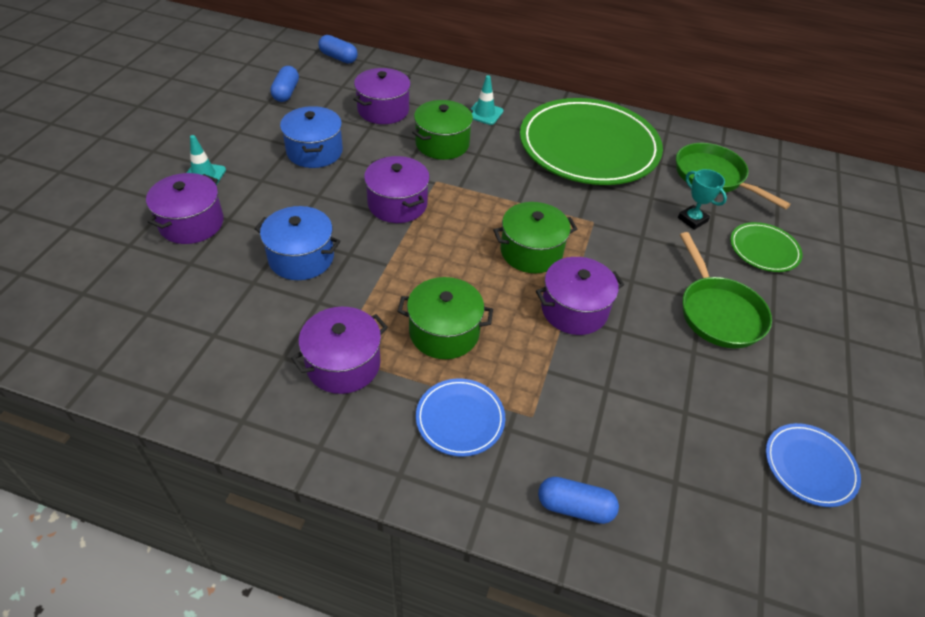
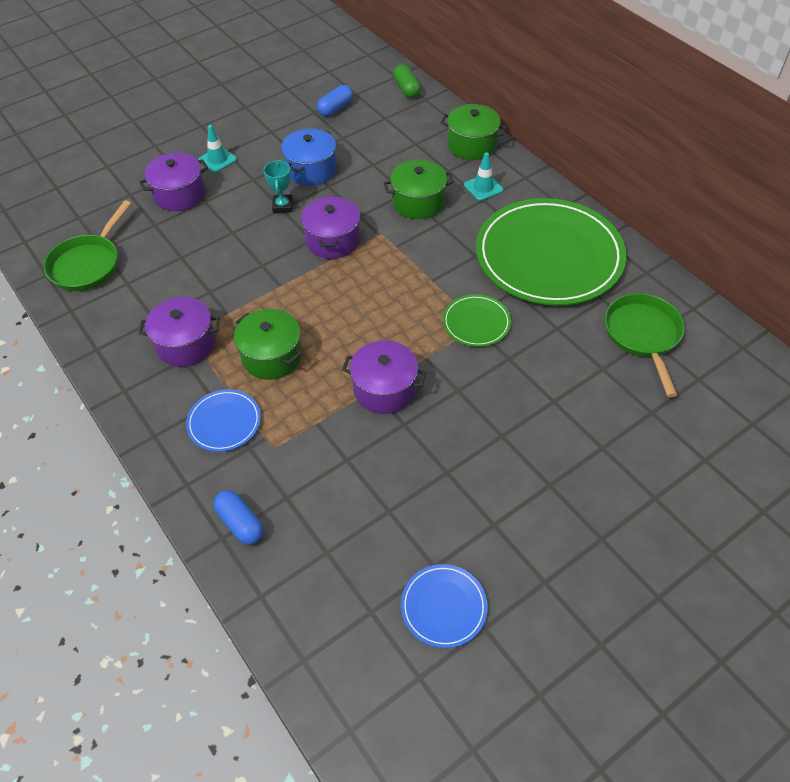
camera: 40 degrees right, 5 degrees up
blue pot [255,206,341,280] -> none
blue capsule [318,35,358,64] -> green capsule [393,65,421,98]
purple pot [353,68,411,124] -> none
green pot [493,202,577,273] -> green pot moved to [441,104,507,160]
turquoise trophy [678,169,727,230] -> turquoise trophy moved to [263,160,293,213]
green pan [680,232,772,348] -> green pan moved to [44,200,132,291]
green plate [730,222,803,272] -> green plate moved to [443,294,511,347]

